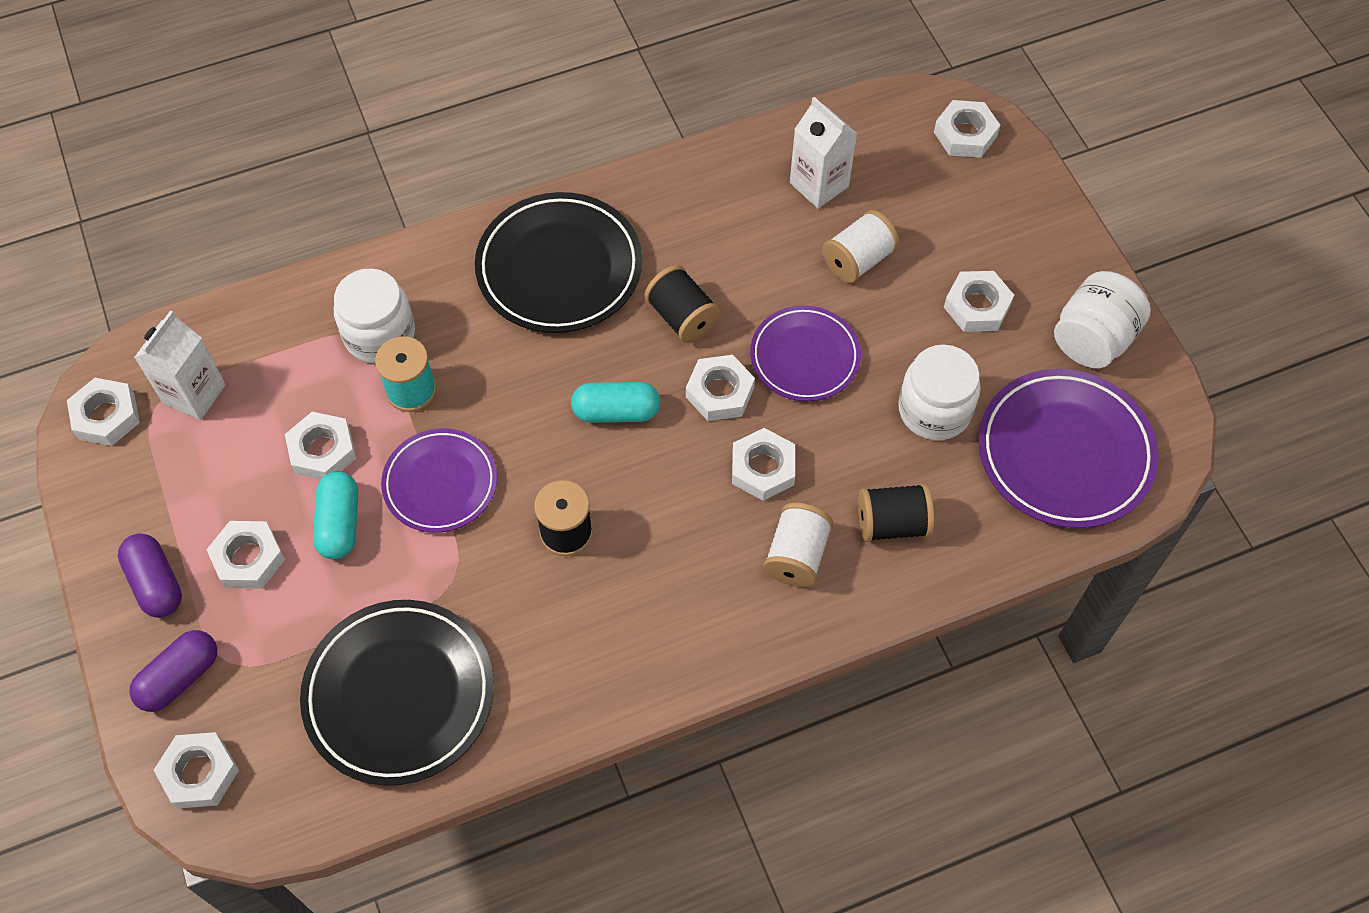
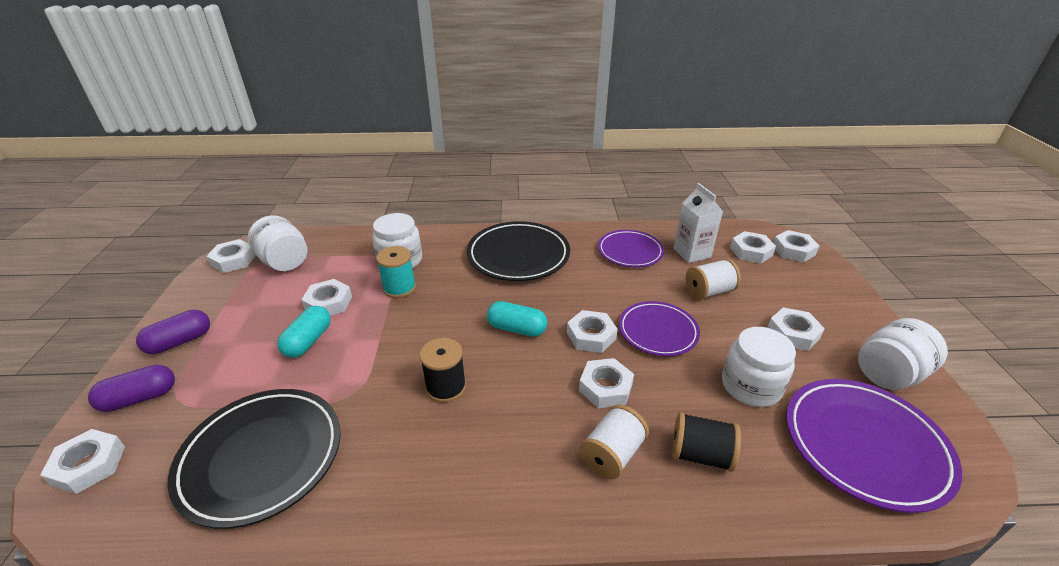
camera: 20 degrees right, 25 degrees down
purple capsule [118,534,182,618] -> purple capsule turned 60 degrees clockwise [136,310,210,354]
white carton [134,310,226,420] -> white jar [248,215,307,271]
white nut [206,521,285,589] -> white nut moved to [730,231,776,263]
purple plate [381,428,497,533] -> purple plate moved to [598,230,664,267]
black spool [645,265,721,343] -> none

